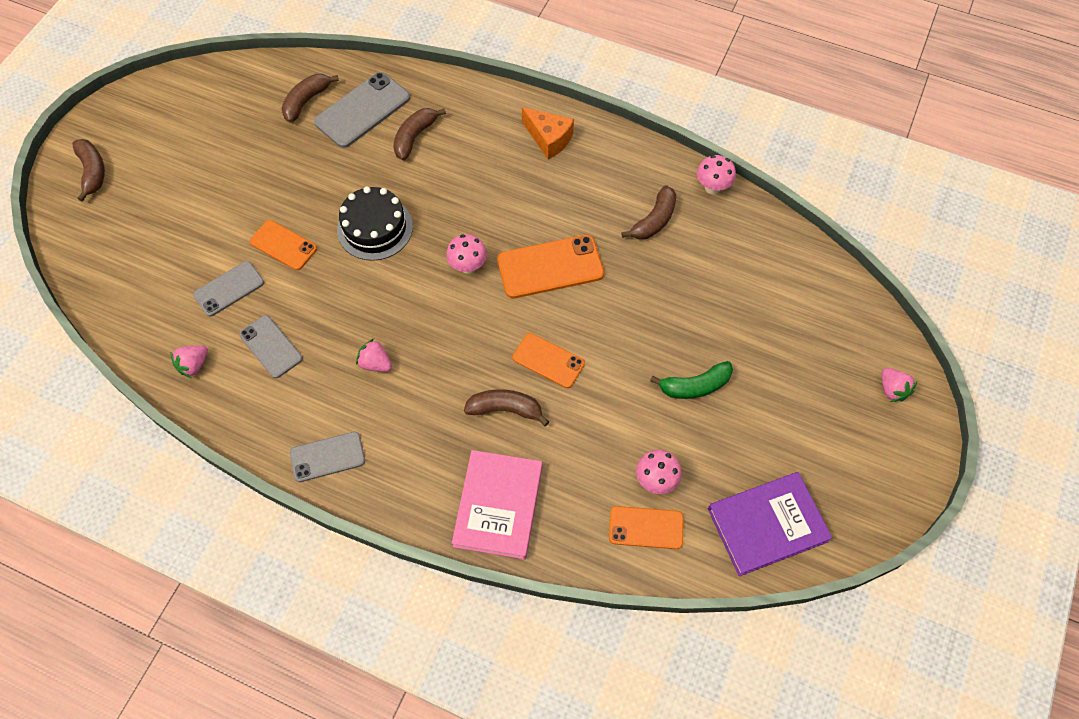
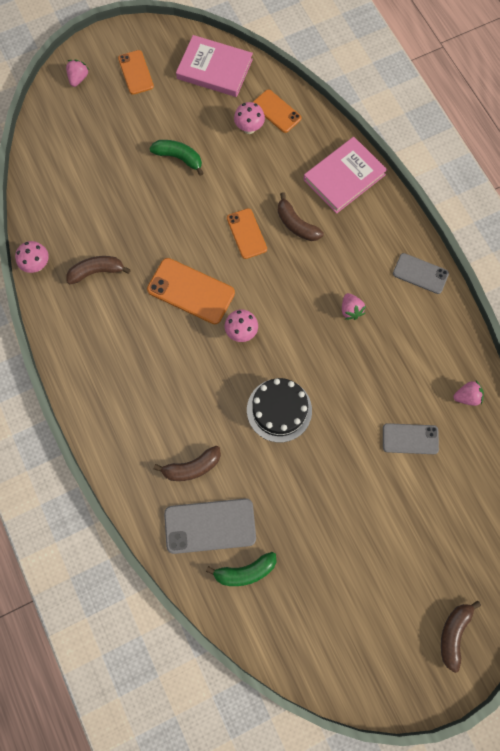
camera: 140 degrees left, 10 degrees up
grey phone [239,315,303,378] -> none
orange phone [250,220,317,270] -> orange phone moved to [118,50,154,95]
brown banana [281,74,339,123] -> green banana [206,552,276,586]
orange cheese [522,107,574,159] -> none
purple book [708,472,832,576] -> pink book [176,35,253,97]

